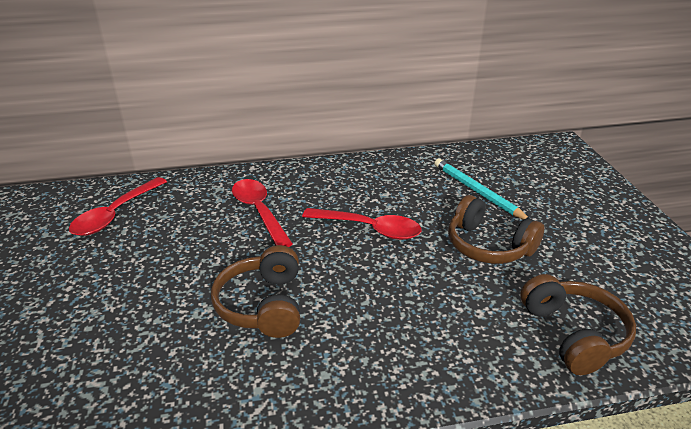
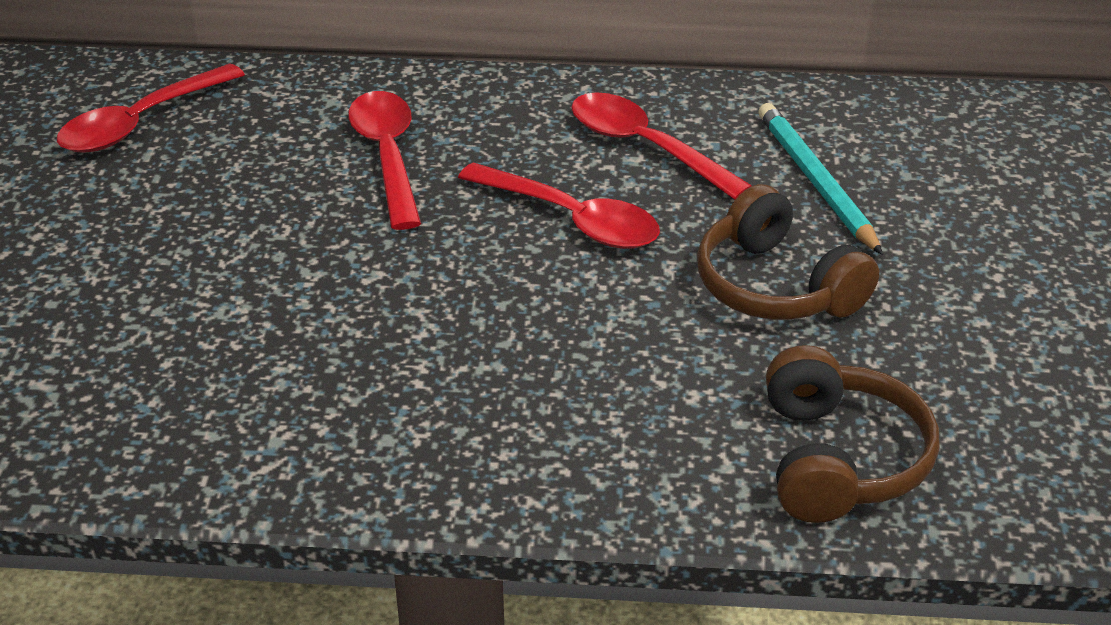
camera: 15 degrees right, 5 degrees up
brown headphones [211,245,300,338] -> none
none -> red spoon [571,92,752,200]

